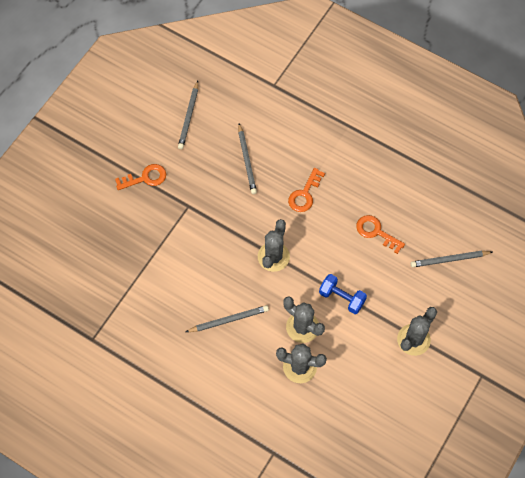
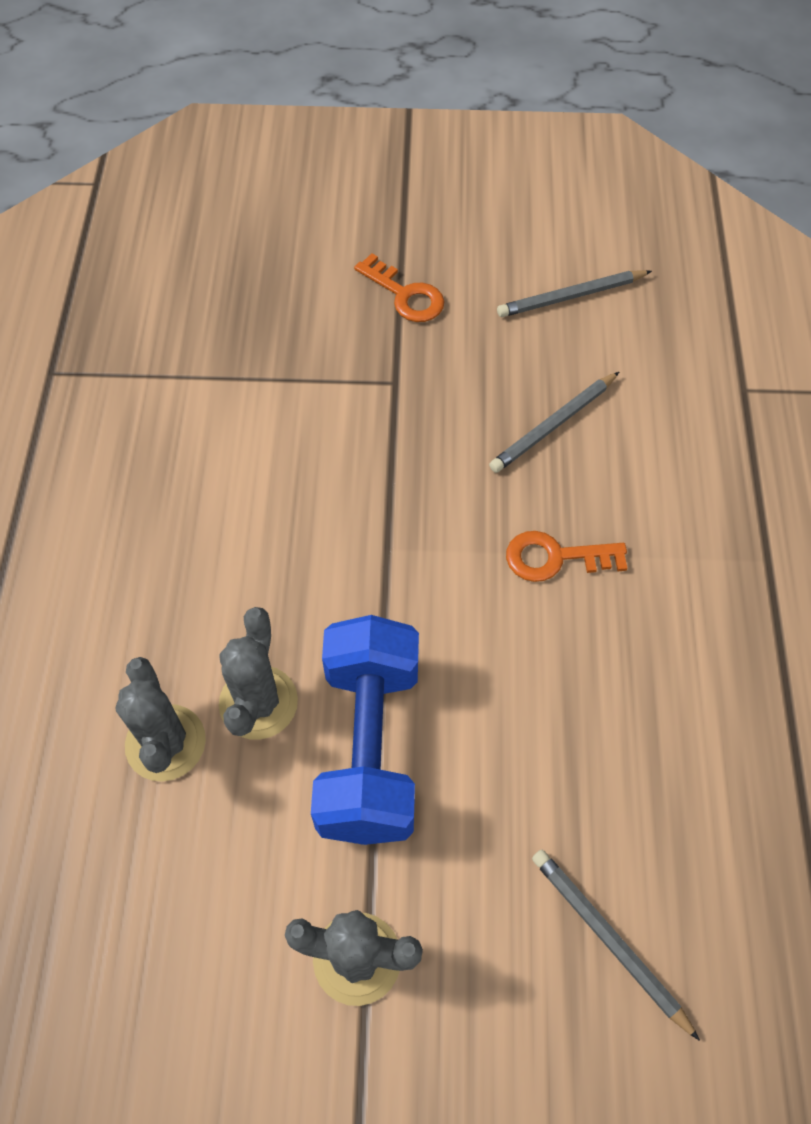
camera: 60 degrees right, 5 degrees down
grey pencil [186,305,269,332] -> none
grey cactus [258,219,290,272] -> none
blue dumbbell [319,274,367,314] -> blue dumbbell [311,615,419,845], size x1.85
orange key [356,215,405,254] -> none

